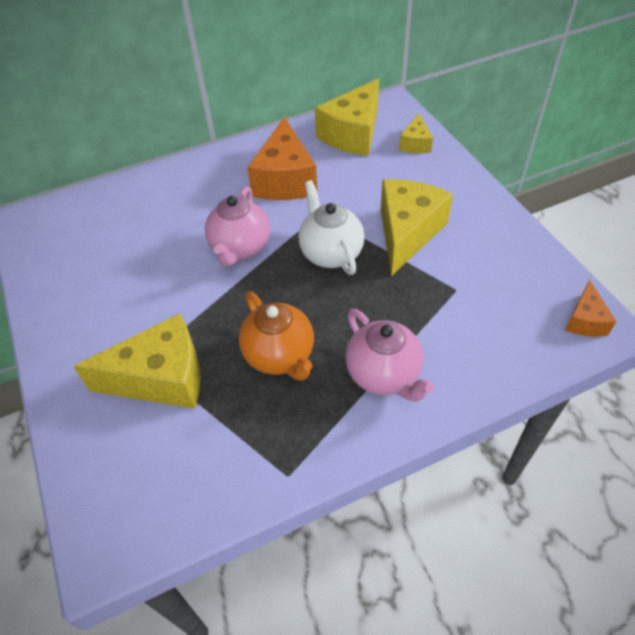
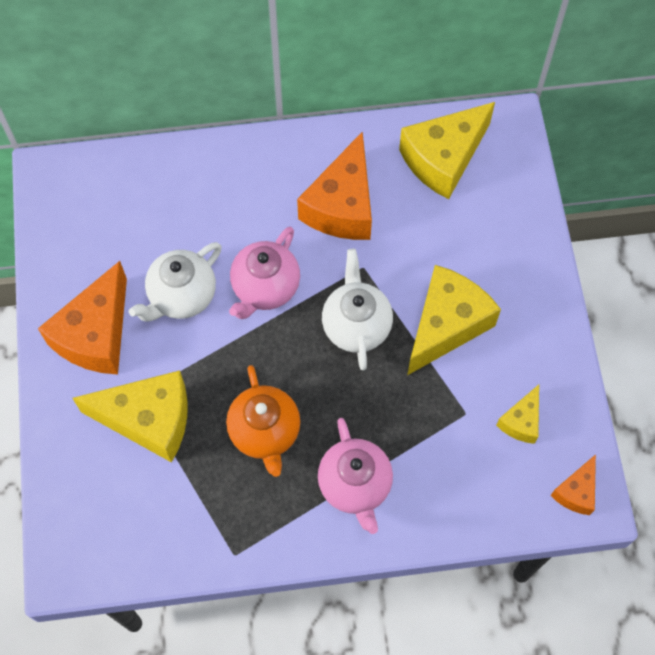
camera: 15 degrees right, 15 degrees up
yellow cheese [399,114,433,153] -> yellow cheese moved to [496,385,539,444]
none -> orange cheese [38,261,127,375]
none -> white teapot [129,242,222,322]

